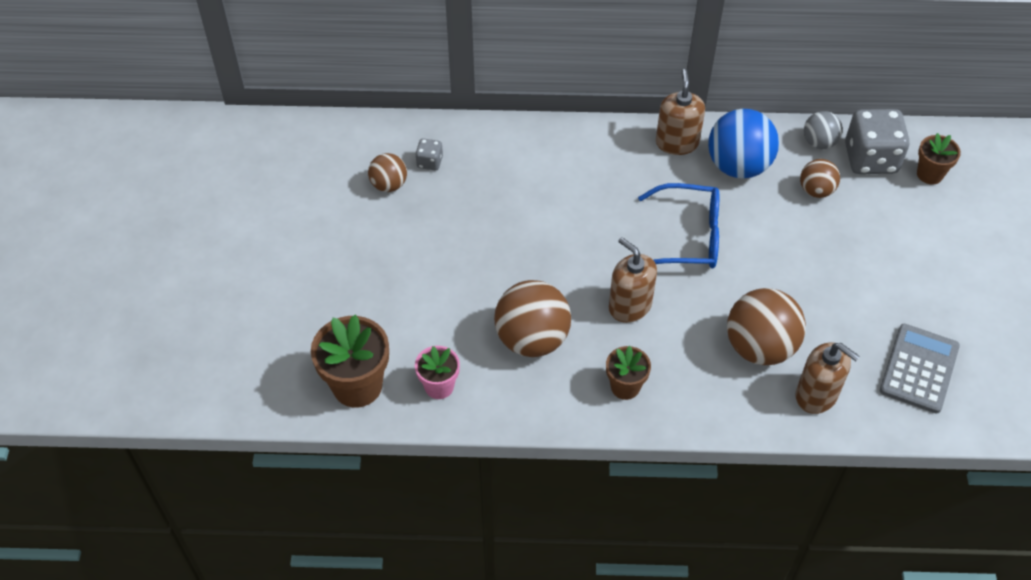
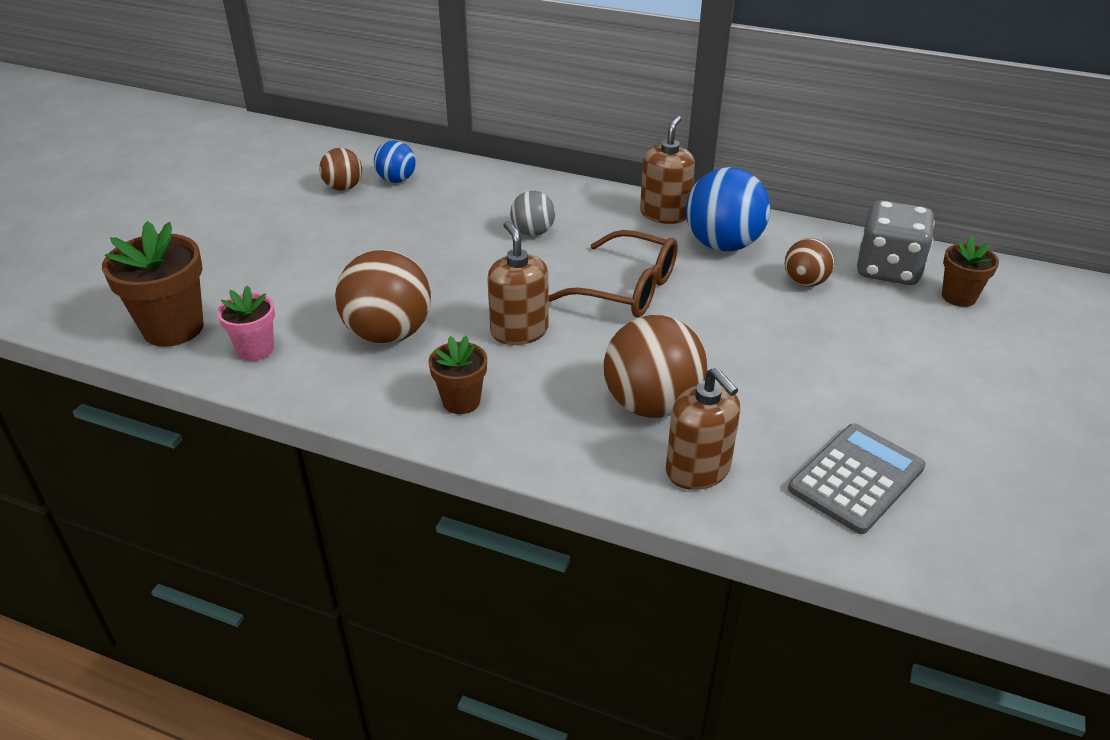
camera: 20 degrees right, 15 degrees down
grey dice [415,138,443,171] -> blue ball [374,141,416,183]
blue glasses [638,183,719,268] -> brown glasses [548,230,678,318]
grey ball [804,111,843,149] -> grey ball moved to [510,191,555,236]

